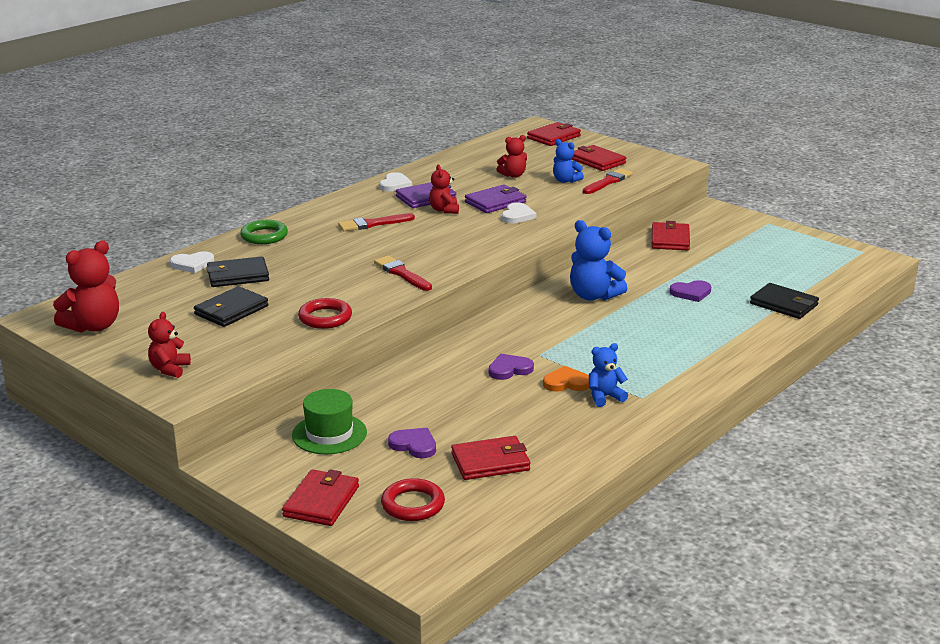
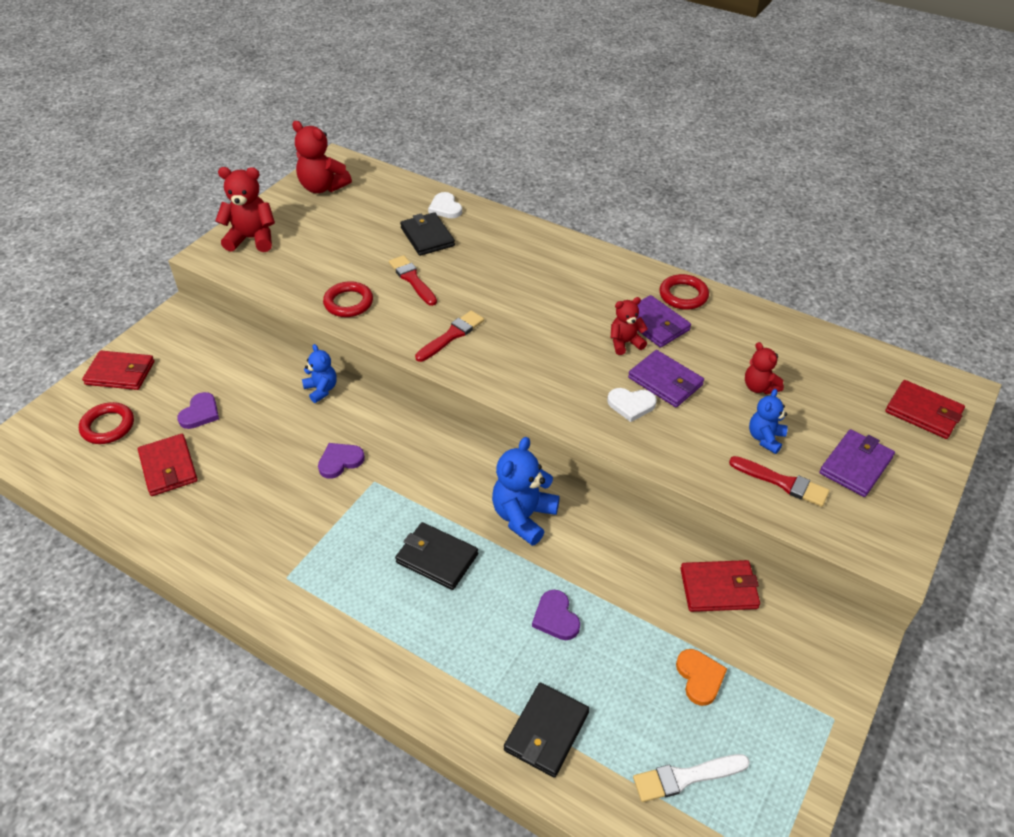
camera: 80 degrees right, 20 degrees up
red teddy bear [148,312,191,378] -> red teddy bear [215,167,275,252], size x1.65
black wallet [194,286,268,327] -> black wallet moved to [395,522,478,590]
green ring [240,220,288,244] -> none
green hat [292,389,367,454] -> none
red brush [338,213,415,231] -> red brush moved to [389,255,437,306]
white heart [379,172,412,192] -> red ring [659,274,709,310]
purple heart [489,354,534,380] -> purple heart turned 90 degrees counterclockwise [318,443,365,479]
orange heart [543,366,589,392] -> orange heart moved to [676,649,727,706]
red wallet [571,145,626,171] -> purple wallet [819,429,895,497]
blue teddy bear [589,343,628,407] -> blue teddy bear moved to [302,344,337,403]
none -> white brush [633,754,750,802]

